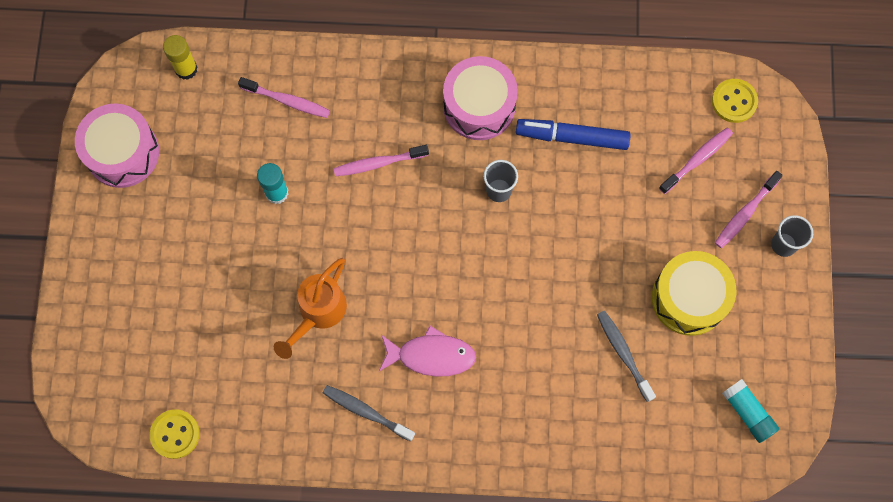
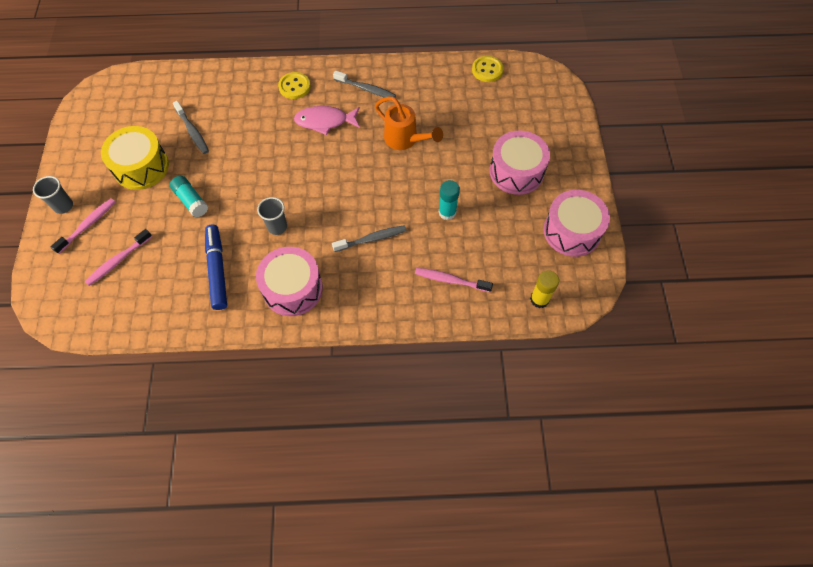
camera: 175 degrees right, 10 degrees down
orange watering can [274,258,347,359] -> orange watering can turned 105 degrees clockwise [375,96,443,150]
pink toothbrush [333,145,429,176] -> grey toothbrush [332,225,406,252]
blue marker [516,119,631,150] -> blue marker turned 105 degrees counterclockwise [205,225,227,310]
yellow button [712,79,758,123] -> yellow button moved to [278,72,310,99]
turquoise glue stick [722,379,779,443] -> turquoise glue stick moved to [170,176,208,217]
none -> pink drum [490,130,550,195]

